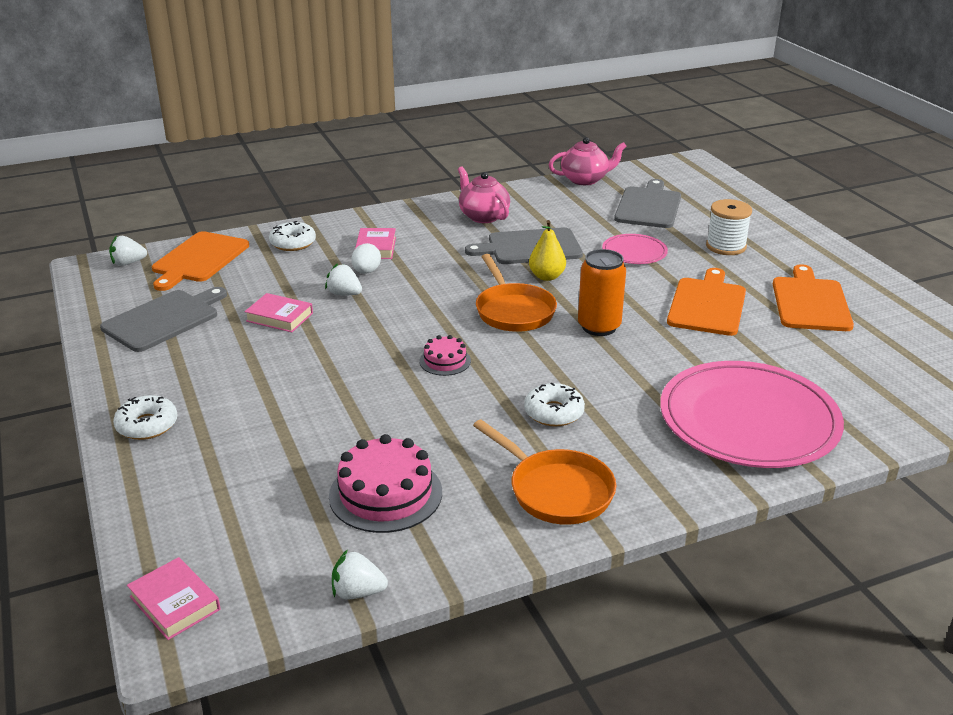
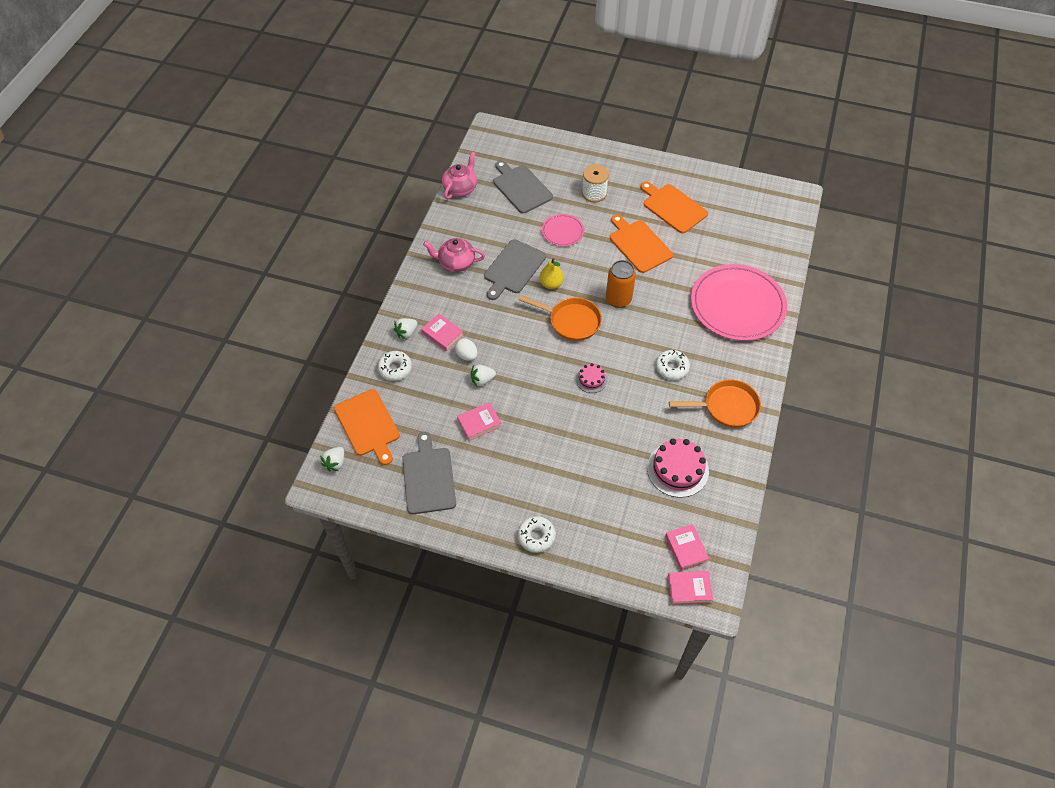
camera: 50 degrees left, 25 degrees up
white strawberry [332,549,388,599] -> white strawberry moved to [394,318,417,340]
none -> pink book [665,524,709,571]

